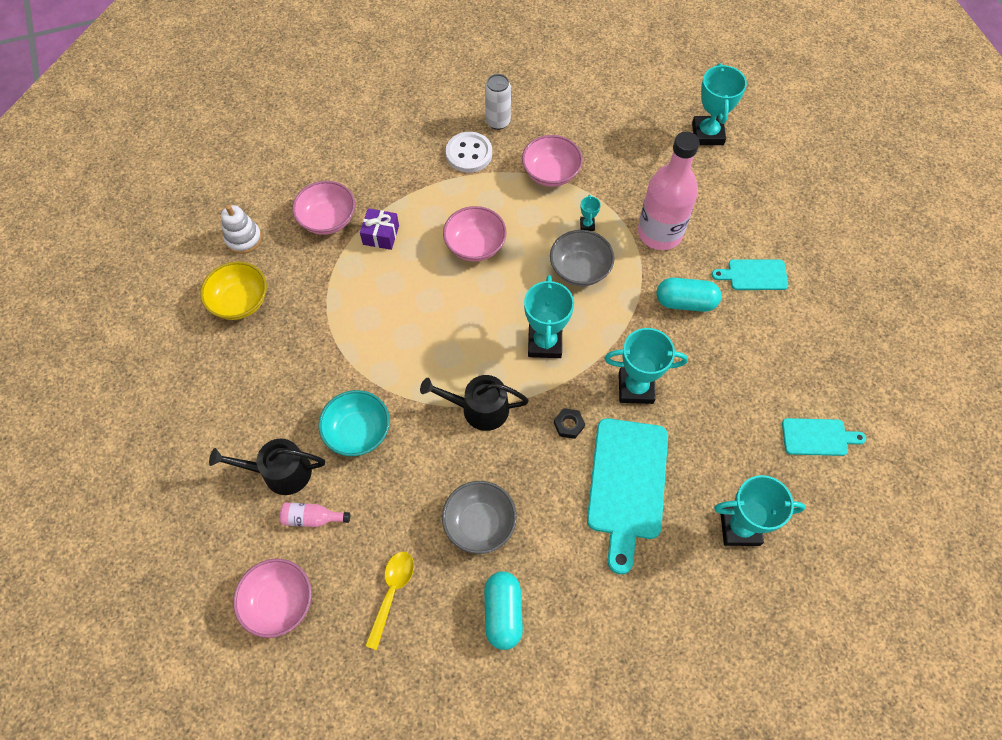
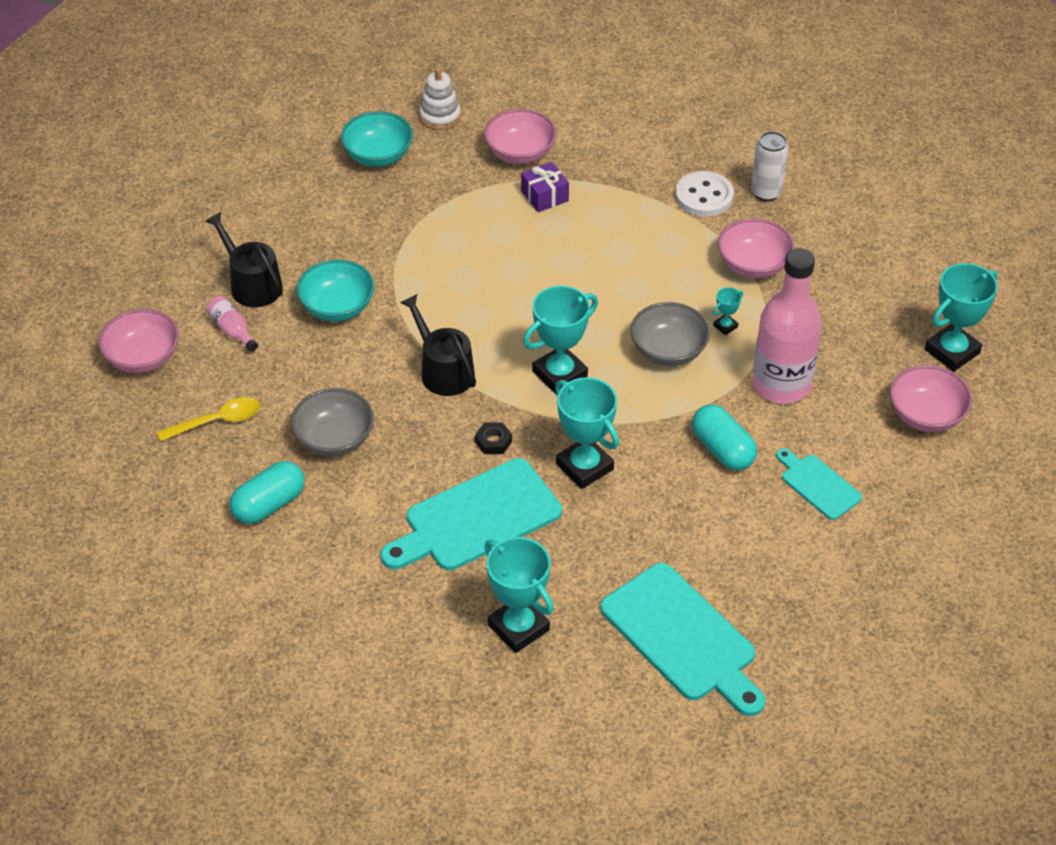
camera: 50 degrees right, 15 degrees down
yellow bowl [200,261,267,320] -> turquoise bowl [341,111,413,167]
pink bowl [443,206,507,262] -> pink bowl moved to [890,365,973,432]
turquoise cutting board [782,418,866,456] -> turquoise cutting board [600,563,766,716], size x1.87

